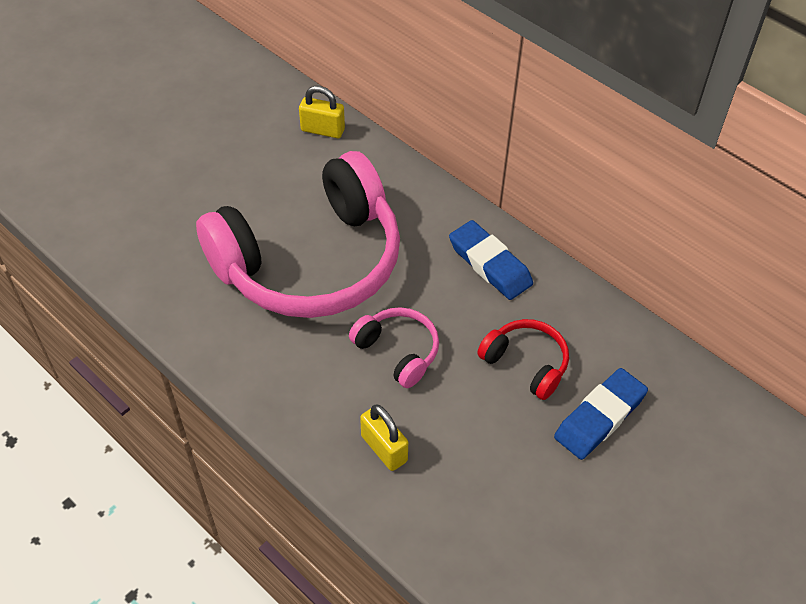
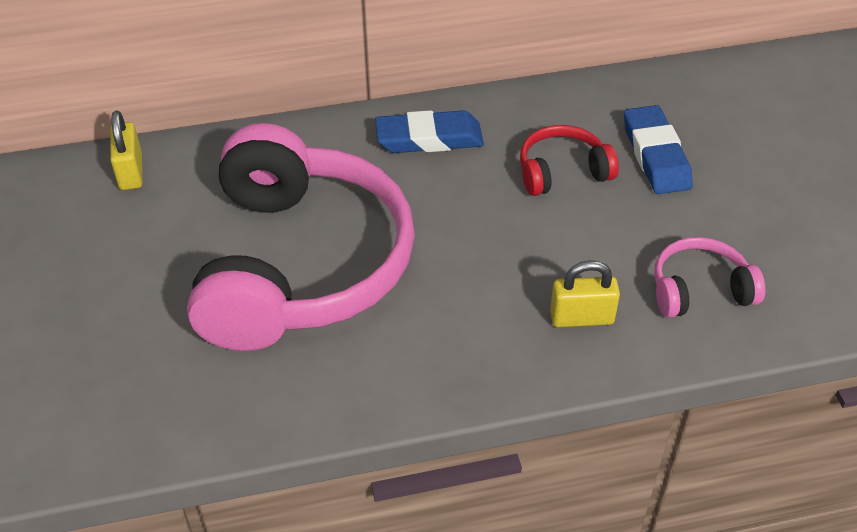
camera: 55 degrees left, 5 degrees down
yellow padlock [299,86,345,138] -> yellow padlock turned 60 degrees counterclockwise [110,110,142,190]
pink headphones [349,307,439,388] -> pink headphones moved to [654,237,765,318]

